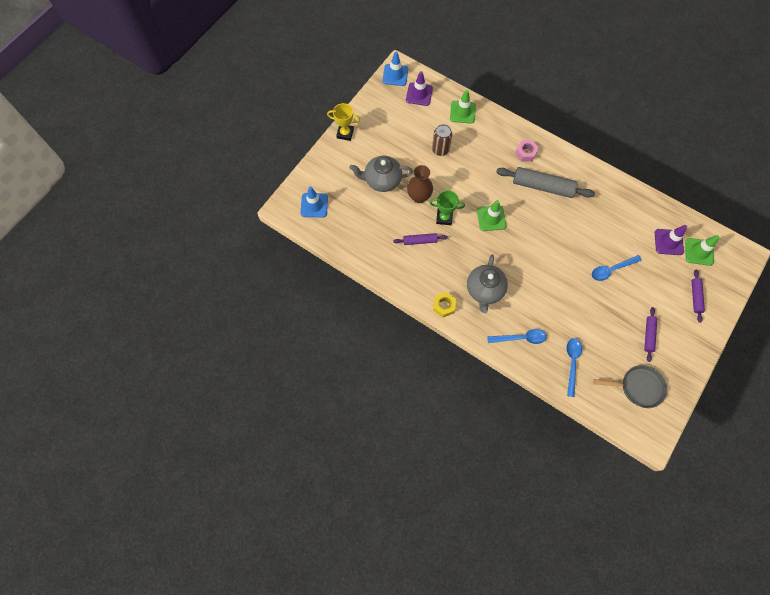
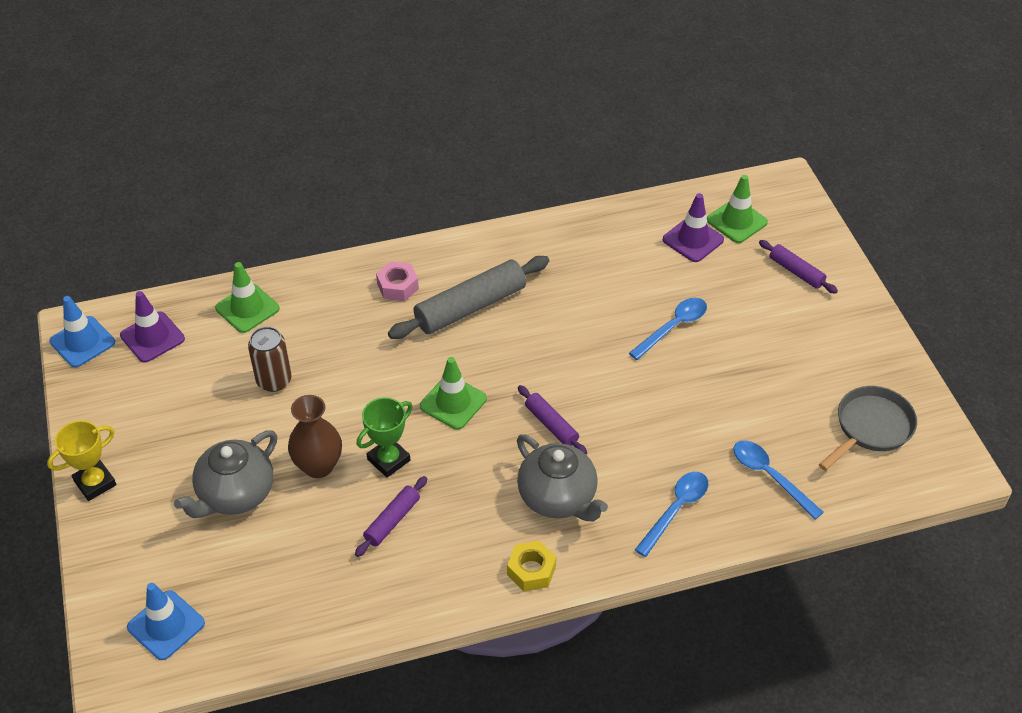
camera: 50 degrees left, 20 degrees down
blue spoon [592,255,642,281] -> blue spoon turned 150 degrees counterclockwise [629,298,707,360]
purple rolling pin [644,307,657,362] -> purple rolling pin moved to [518,385,587,455]

